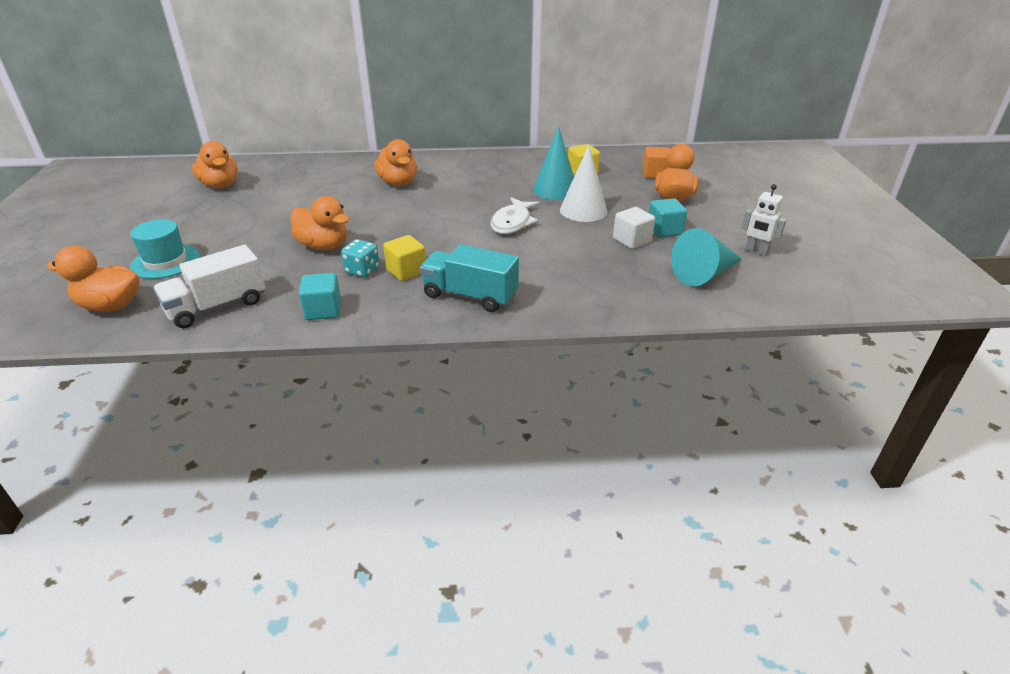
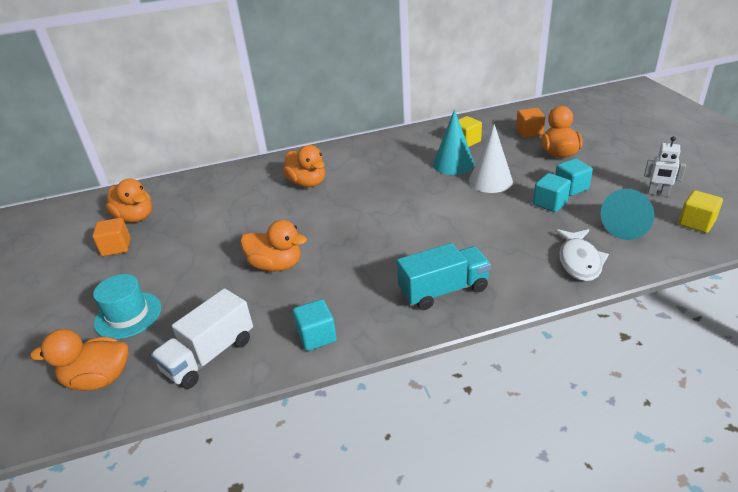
camera: 10 degrees left, 0 degrees up
turquoise dice [341,239,380,278] -> none
yellow cube [383,235,426,281] -> yellow cube moved to [678,190,723,233]
turquoise truck [420,244,519,312] -> turquoise truck turned 150 degrees clockwise [397,243,491,310]
white fish [490,197,540,234] -> white fish moved to [555,229,609,281]
white cube [613,207,655,249] -> turquoise cube [533,173,571,212]
none -> orange cube [92,218,131,256]

